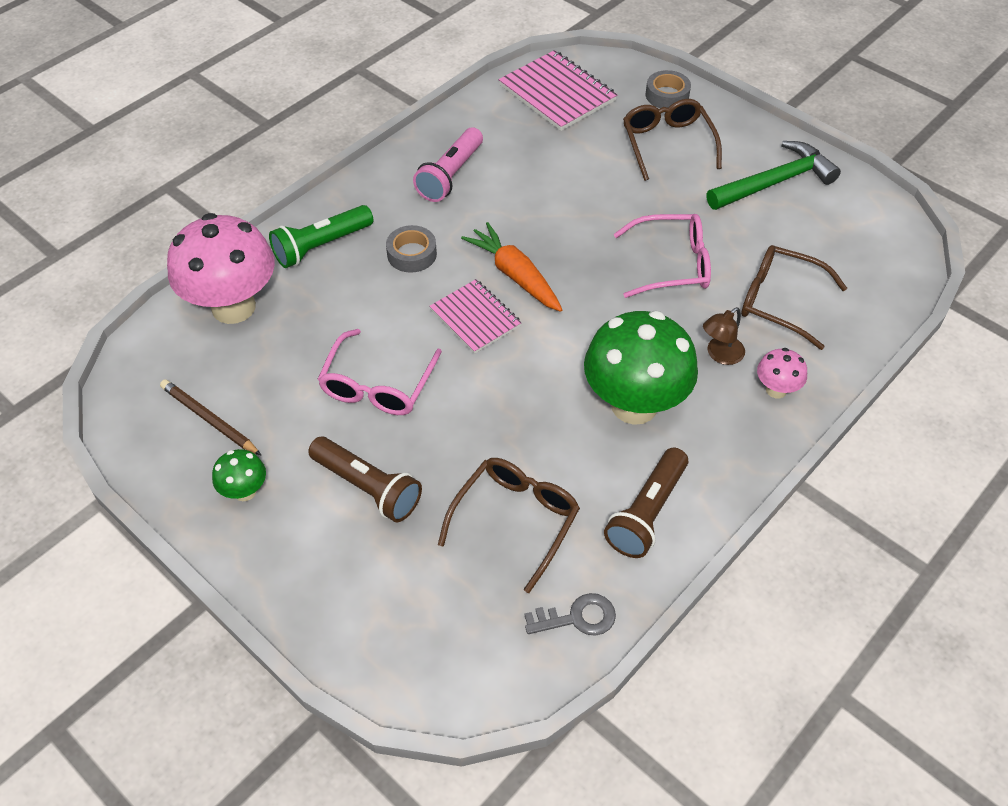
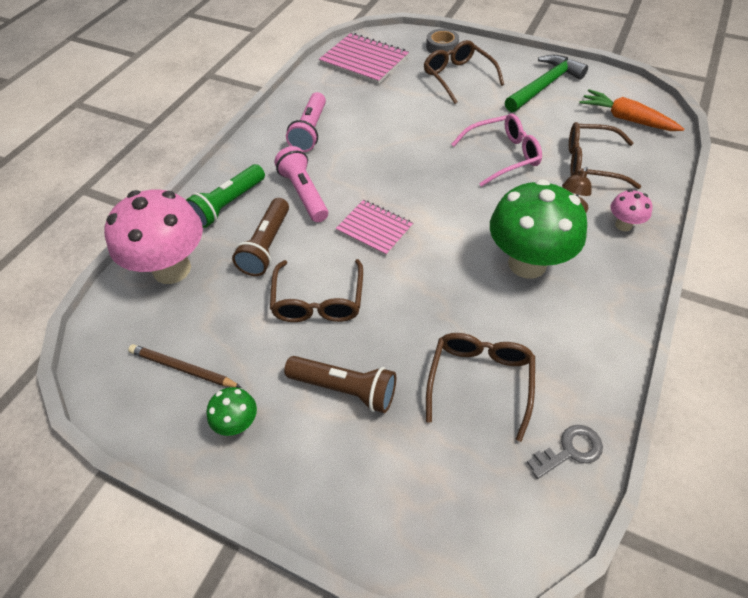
camera: 15 degrees left, 0 degrees up
pink glasses [317,329,442,415] -> brown glasses [270,259,363,322]
grey tape [386,225,437,273] -> pink flashlight [274,146,328,222]
orange carrot [461,222,563,312] -> orange carrot moved to [579,89,684,131]
brown flashlight [604,448,688,558] -> brown flashlight moved to [232,198,289,276]

